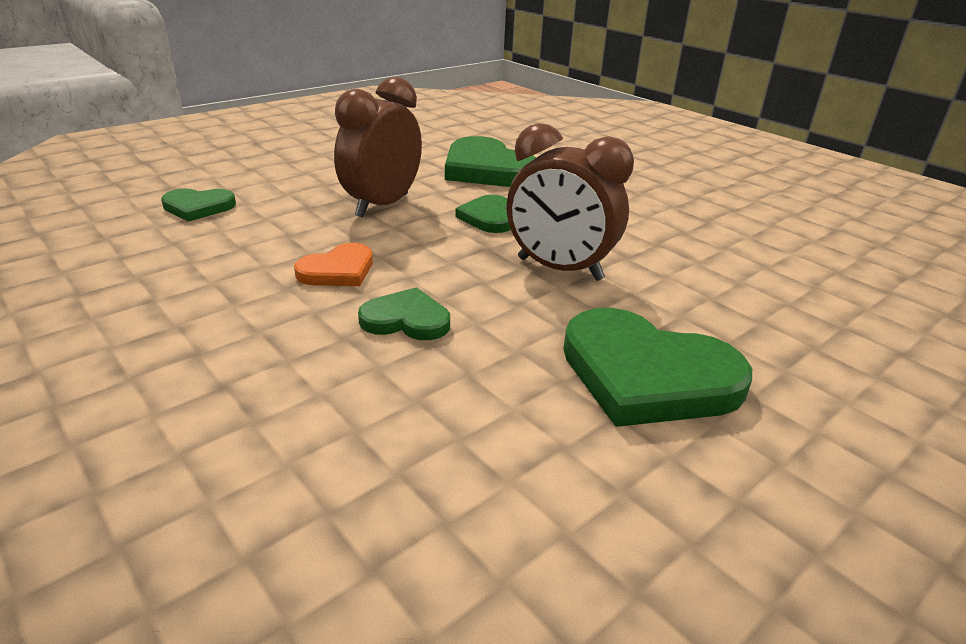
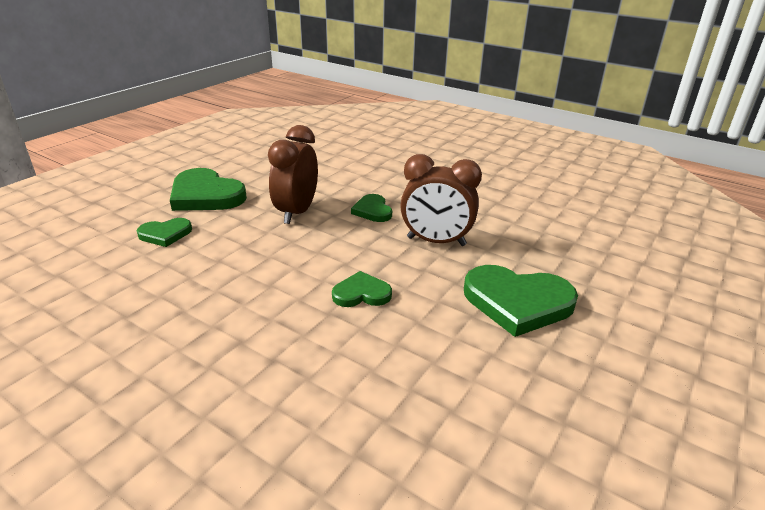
camera: 15 degrees left, 0 degrees up
orange heart [294,243,373,286] -> none
green heart [445,136,536,187] -> green heart moved to [170,168,247,211]

